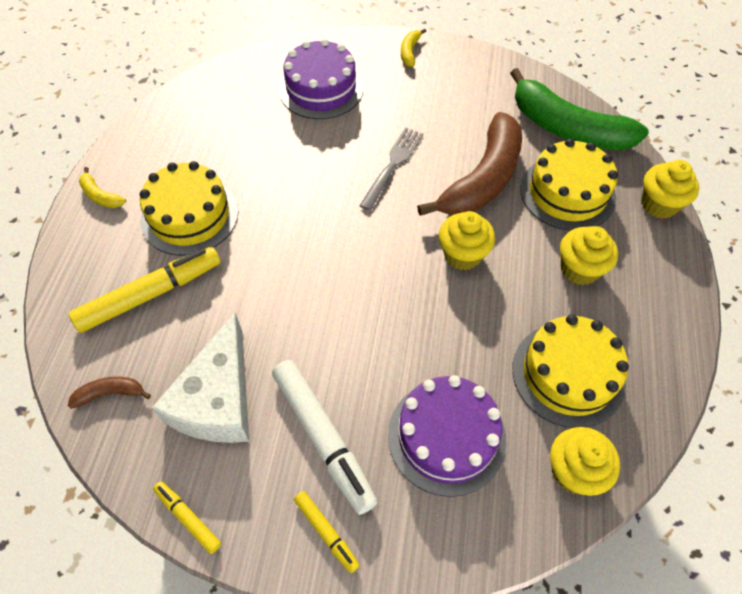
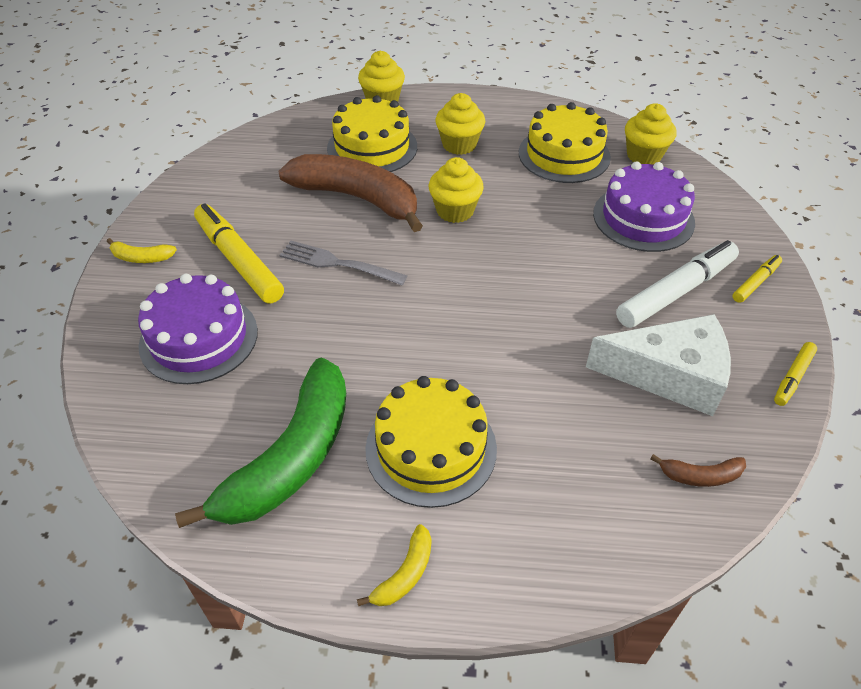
camera: 95 degrees left, 10 degrees down
brown banana [68,377,151,409] -> brown banana turned 75 degrees counterclockwise [650,454,746,487]
yellow marker [69,247,221,333] -> yellow marker moved to [194,203,284,303]
green banana [510,68,649,150] -> green banana moved to [175,358,346,528]

